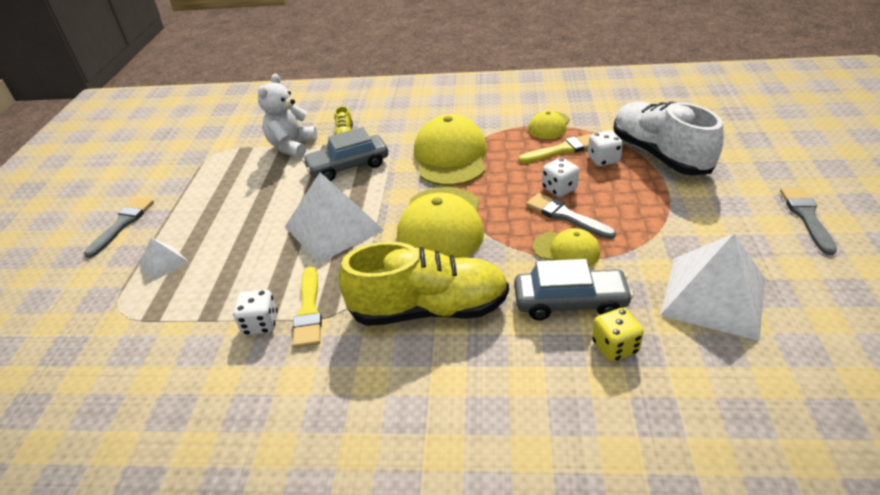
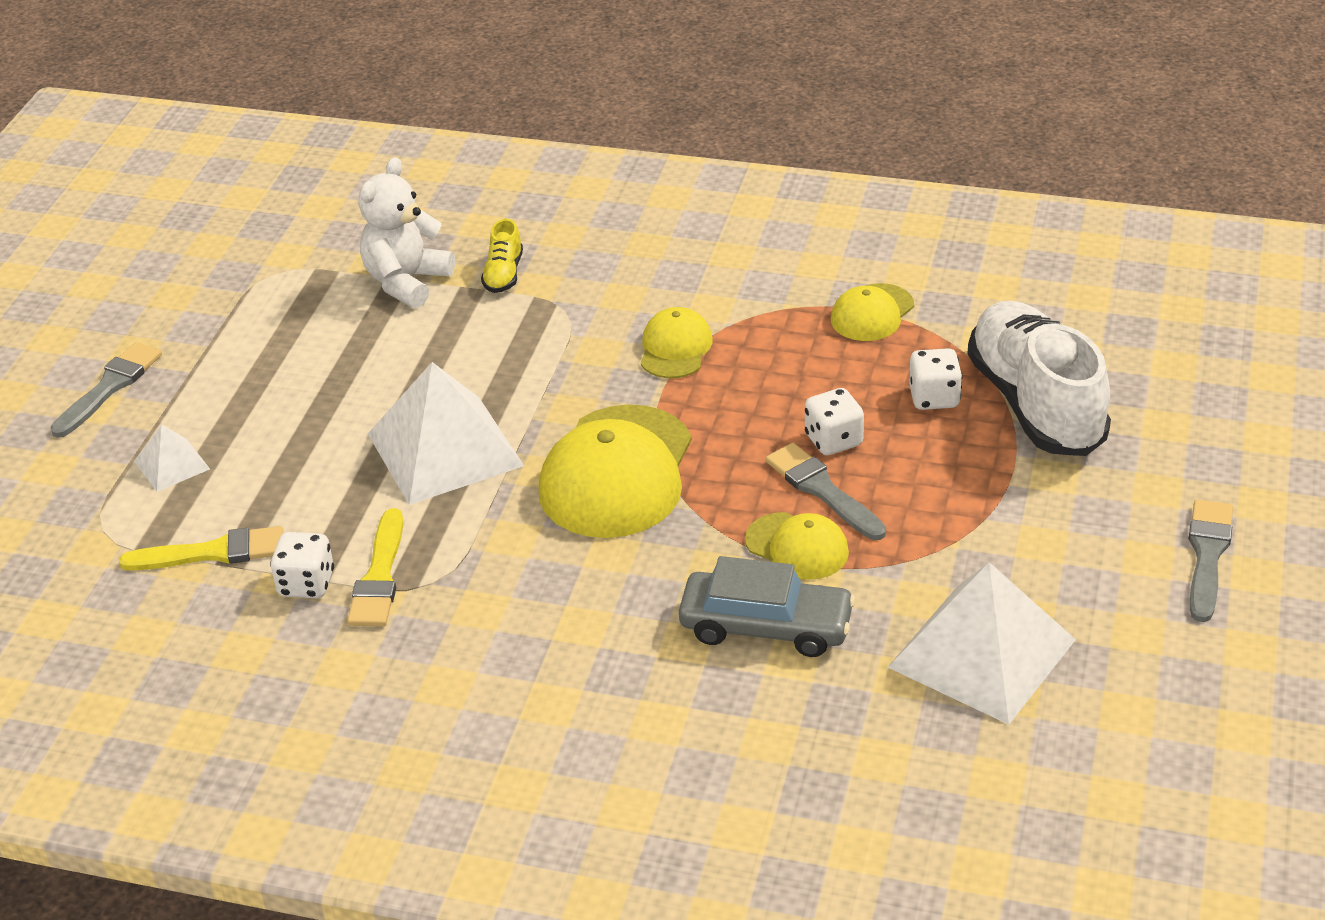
camera: 10 degrees right, 0 degrees up
grey car [302,127,388,181] -> none
yellow shoe [339,241,509,326] -> none
yellow cap [414,114,487,186] -> yellow cap [641,307,713,378], size x0.53
yellow brush [519,134,590,163] -> yellow brush moved to [119,526,283,570]
yellow dice [592,308,644,362] -> none

